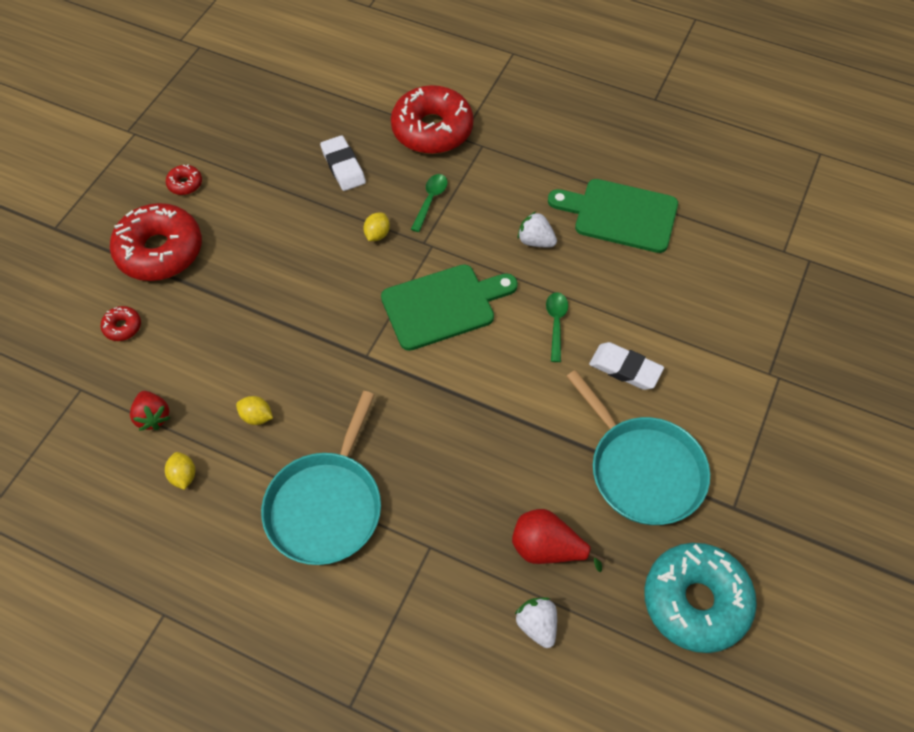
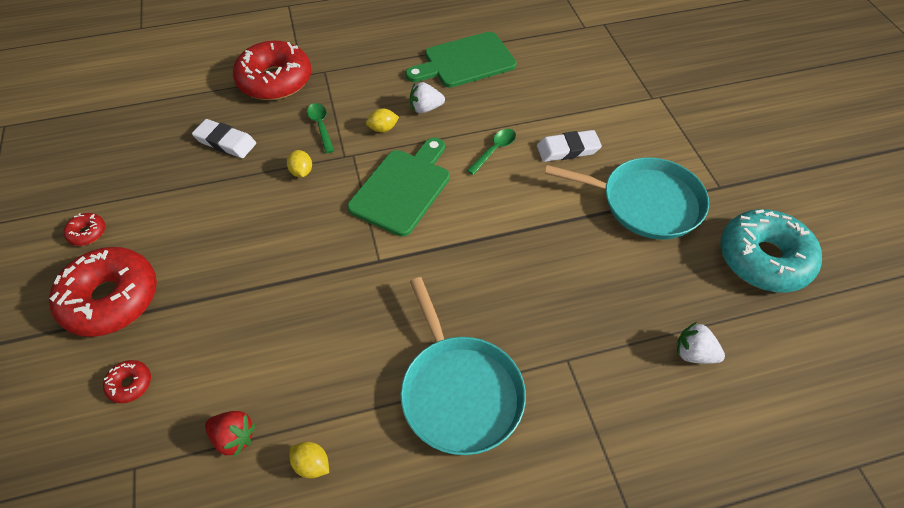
camera: 40 degrees left, 5 degrees down
yellow lemon [236,396,273,425] -> yellow lemon moved to [366,109,399,132]
red pear [512,509,605,572] -> none
green spoon [546,292,568,362] -> green spoon turned 75 degrees clockwise [467,129,516,175]

